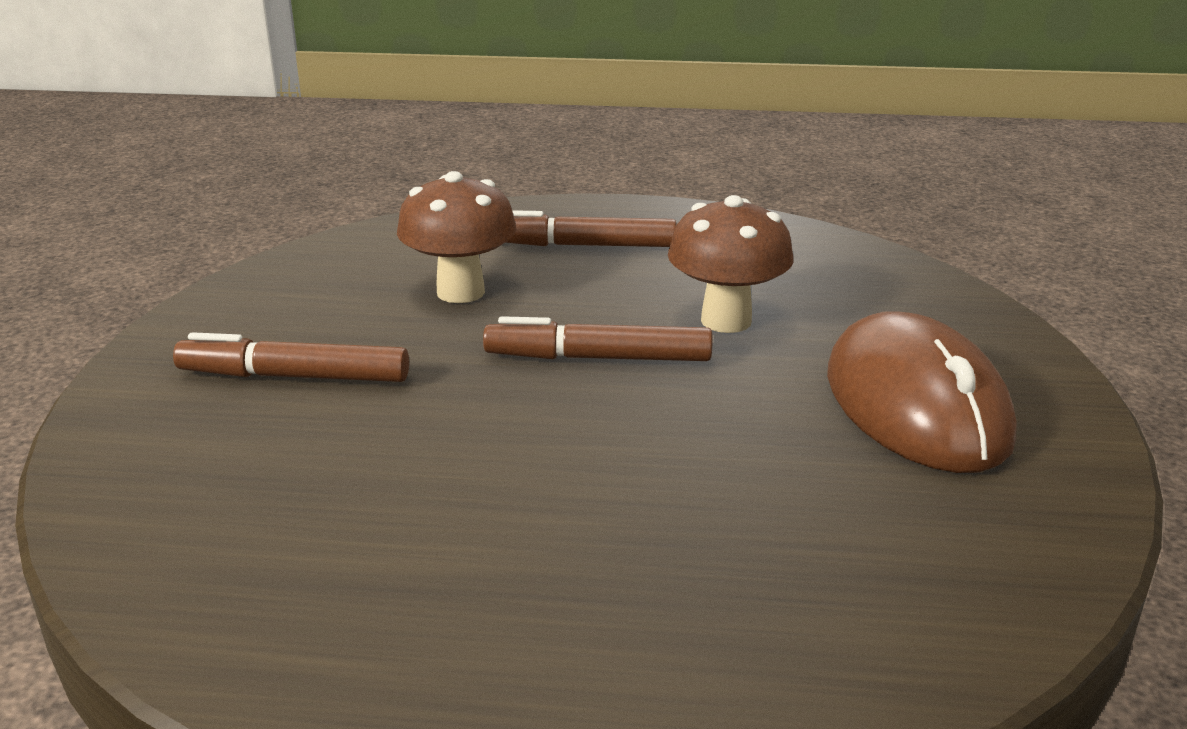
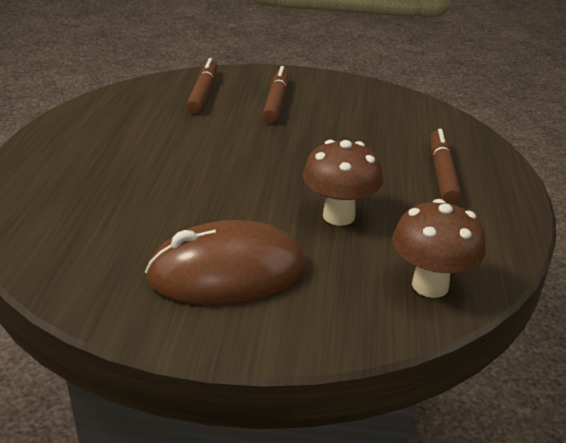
camera: 90 degrees right, 5 degrees up
brown mushroom [397,171,517,303] -> brown mushroom moved to [392,199,486,298]
brown marker [483,316,712,361] -> brown marker moved to [186,58,218,114]

